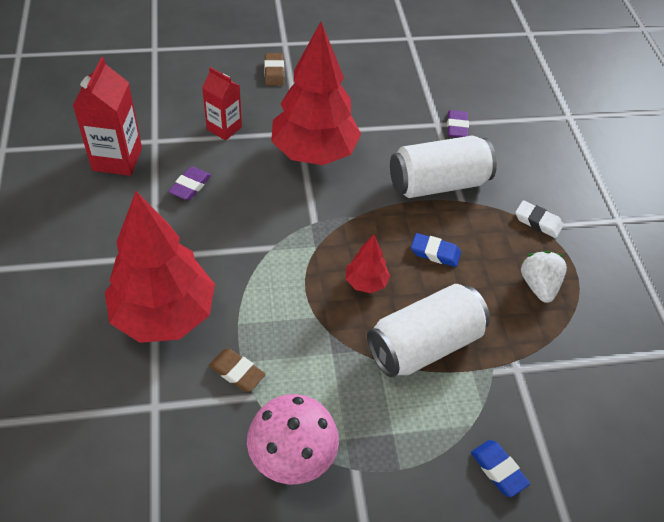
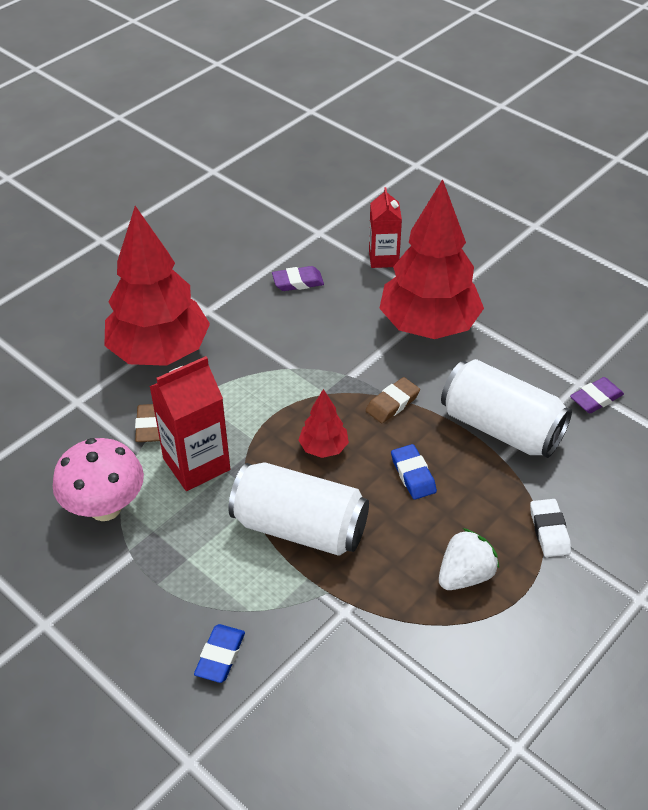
camera: 55 degrees right, 5 degrees down
red carton [73,57,142,176] -> red carton moved to [149,356,230,491]
brown eraser [264,53,284,85] -> brown eraser moved to [366,377,420,423]

